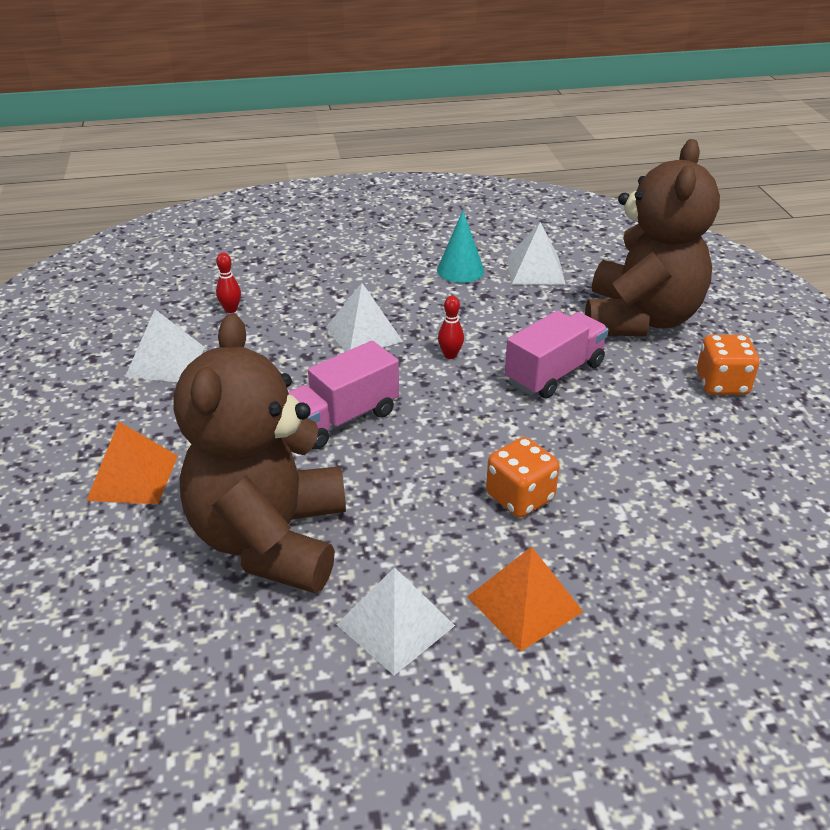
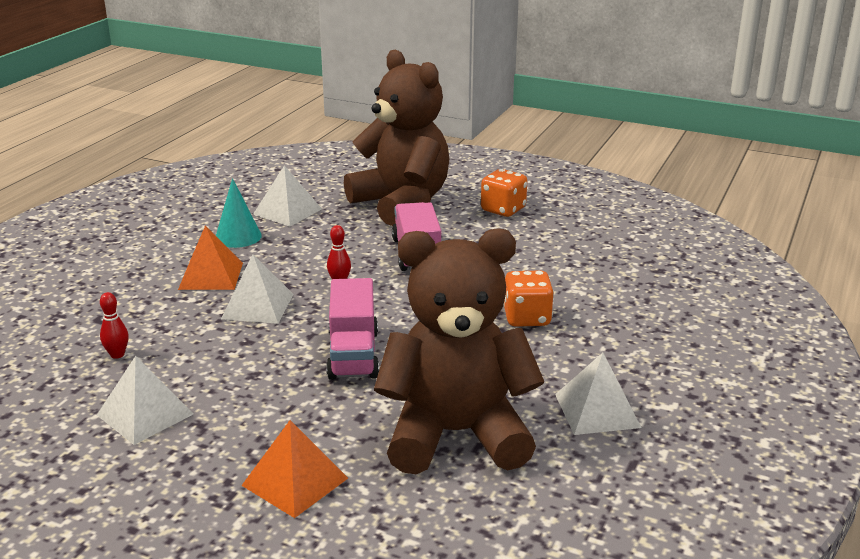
camera: 55 degrees left, 10 degrees down
brown teddy bear [174,313,346,593] -> brown teddy bear turned 135 degrees clockwise [374,228,544,474]
orange pyramid [467,546,583,652] -> orange pyramid moved to [178,226,243,290]

